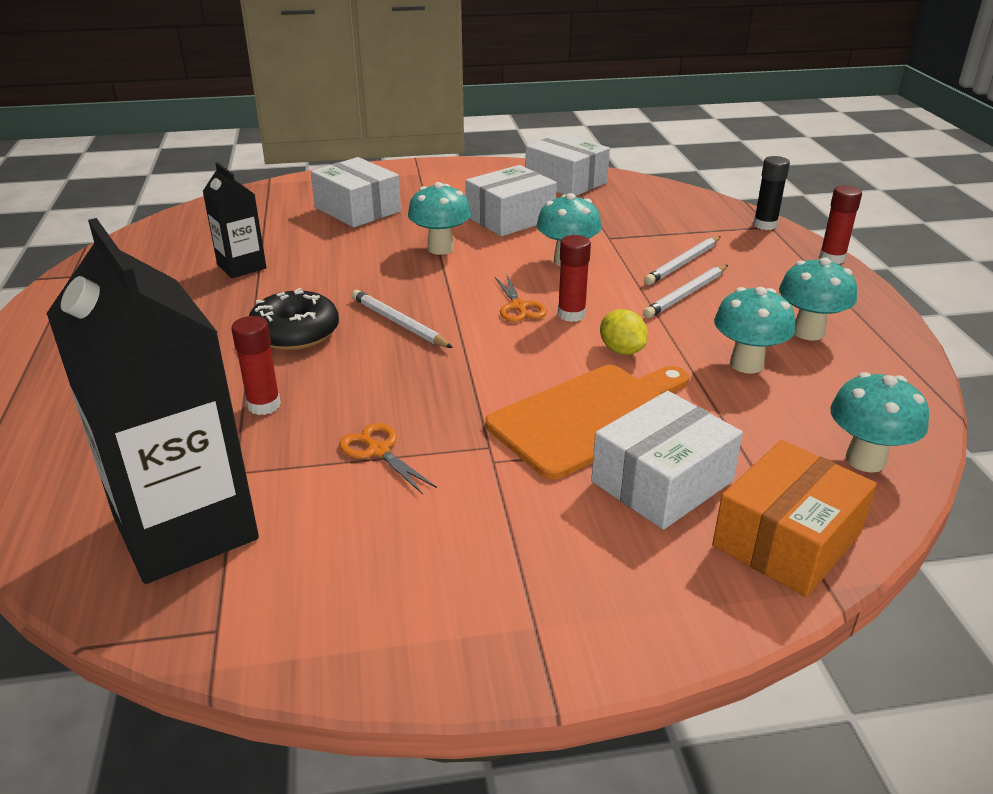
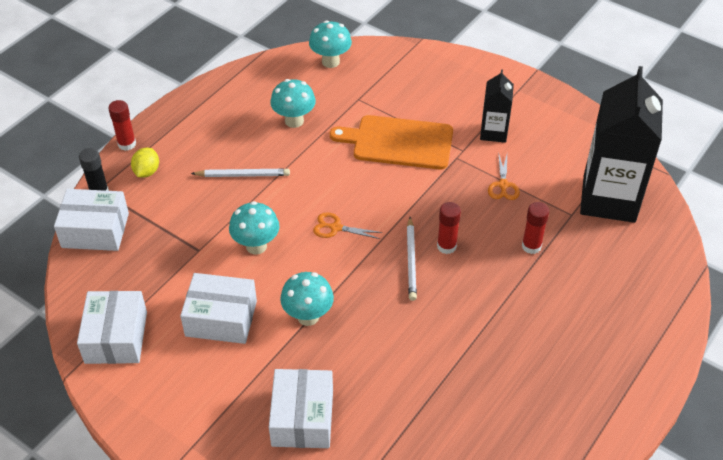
camera: 135 degrees left, 15 degrees up
black carton [203,162,267,278] -> black carton moved to [480,69,514,143]
black donut [249,288,339,350] -> none
orange scissors [495,275,547,322] -> orange scissors turned 105 degrees counterclockwise [313,212,382,239]
red glue stick [558,235,591,322] -> red glue stick moved to [437,202,461,254]
white box [591,391,743,530] -> white box moved to [54,189,129,251]
yellow lemon [600,309,648,355] -> yellow lemon moved to [131,148,159,178]
white pencil [644,236,721,285] -> none
orange box [713,440,877,597] -> none
turquoise mushroom [779,258,857,341] -> none

